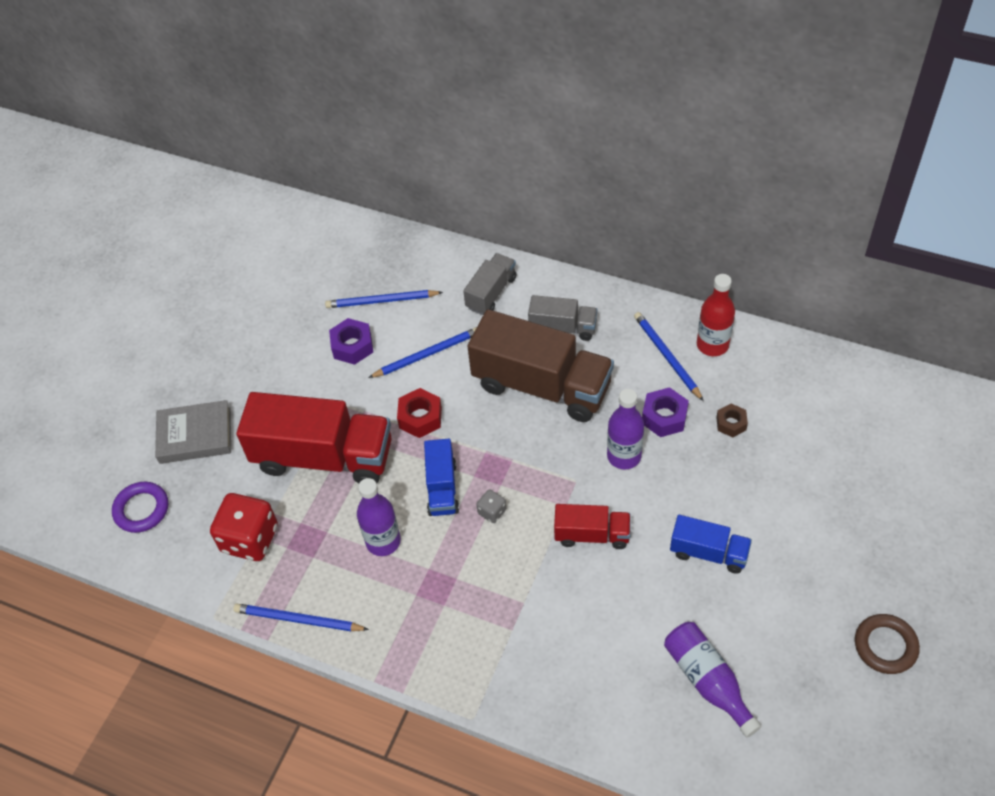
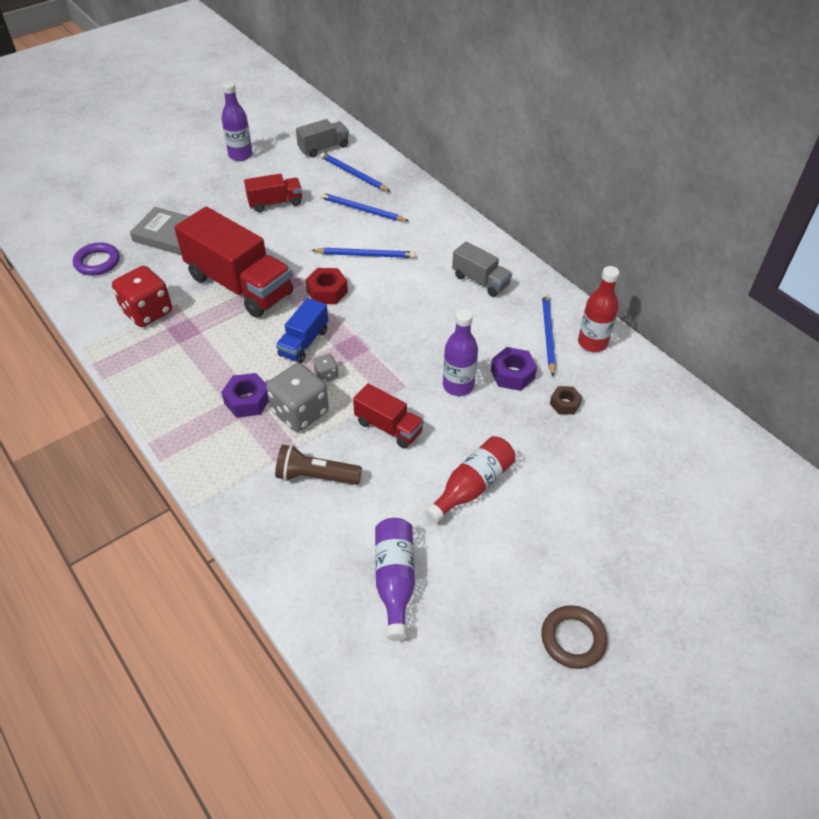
camera: 25 degrees right, 5 degrees down
blue pencil [233,604,369,631] -> blue pencil moved to [321,152,391,192]
purple nut [329,318,373,365] -> purple nut moved to [221,373,269,418]
purple bottle [357,478,401,556] -> purple bottle moved to [222,81,253,161]
grey truck [463,253,517,315] -> grey truck moved to [296,119,349,157]
brown truck [468,309,614,422] -> none
blue truck [670,515,752,574] -> red bottle [425,436,516,523]
none -> red truck [244,174,302,212]
none -> grey dice [266,363,329,432]
none -> brown flashlight [275,445,362,485]

